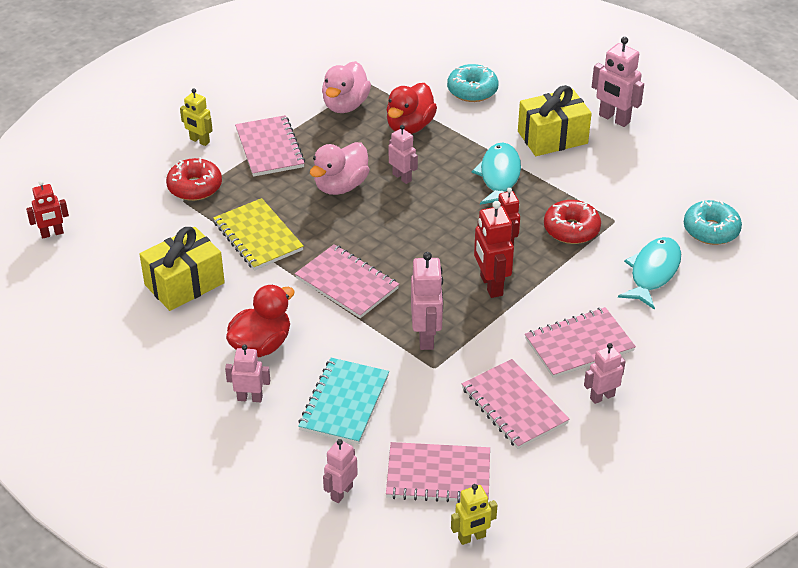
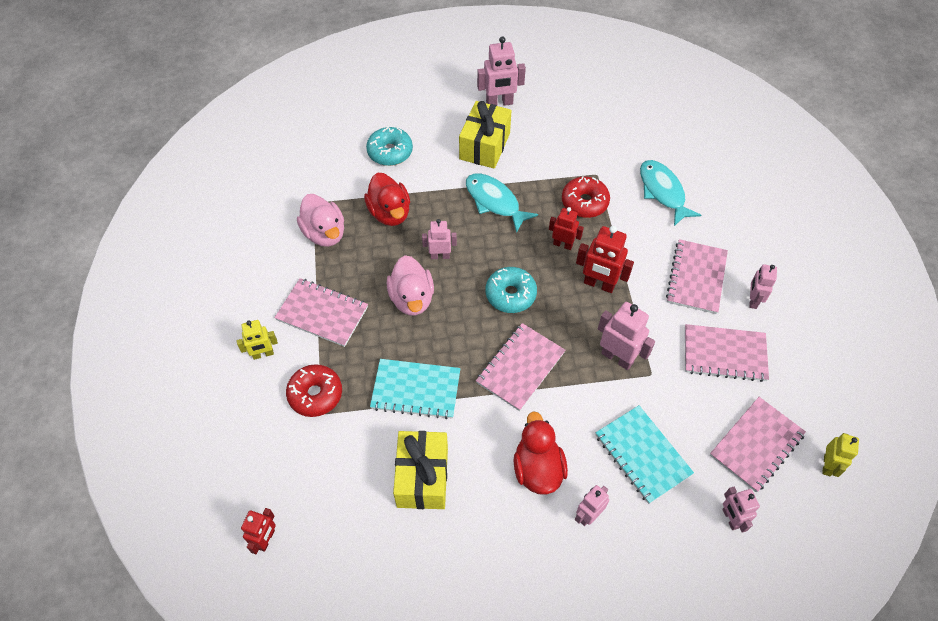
camera: 50 degrees left, 15 degrees up
yellow notebook [213,198,304,270] -> turquoise notebook [370,359,460,419]
pink notebook [295,244,399,318] -> pink notebook turned 45 degrees counterclockwise [476,323,565,411]
turquoise donut [684,199,742,245] -> turquoise donut moved to [485,267,537,313]

